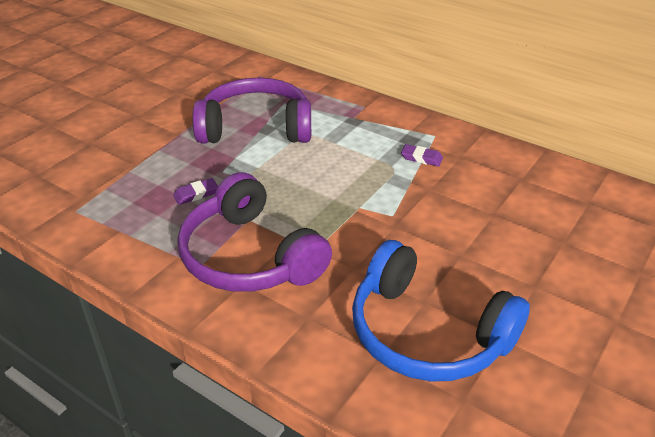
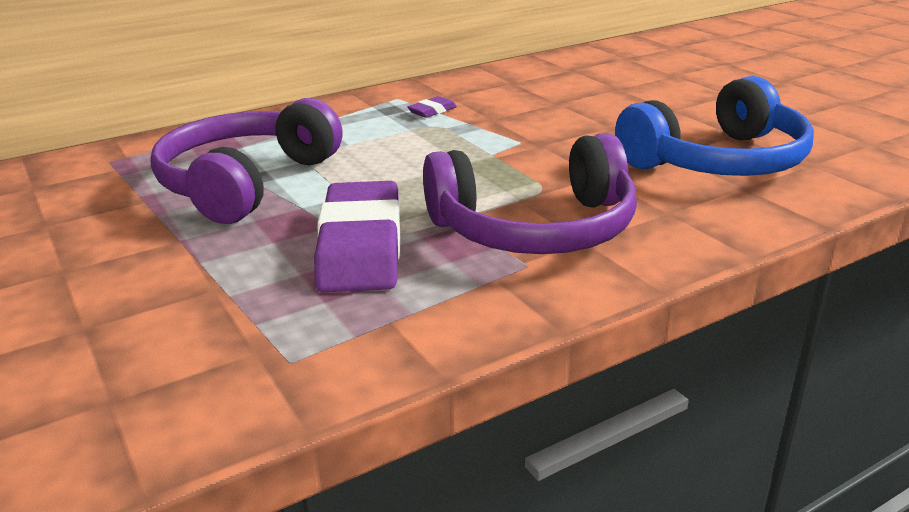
camera: 65 degrees left, 10 degrees down
purple eraser [173,178,218,205] -> purple eraser [314,181,400,292], size x2.46

